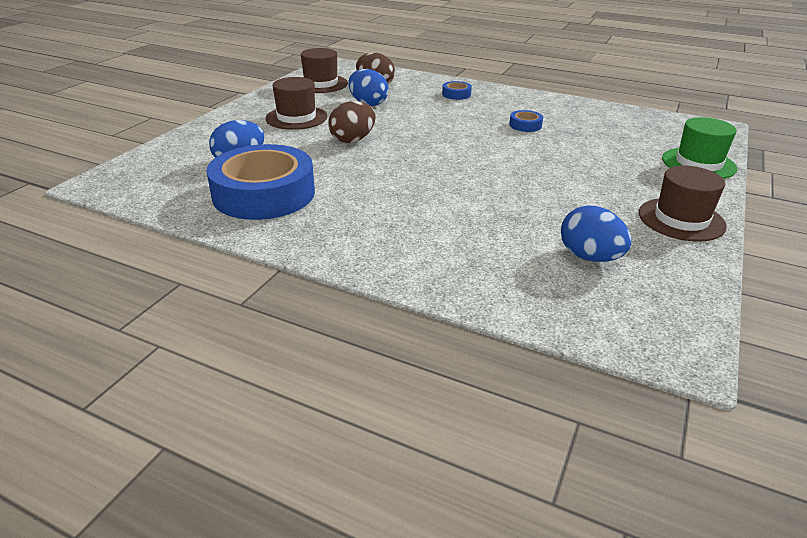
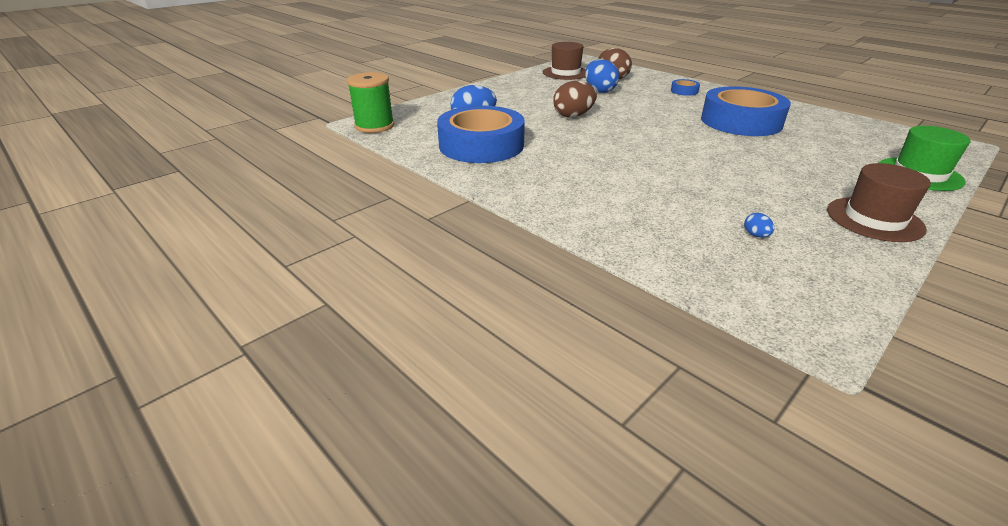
camera: 20 degrees right, 0 degrees up
brown hat [265,77,327,130] -> none
blue tape [509,110,543,132] -> blue tape [701,86,791,136], size x2.49
blue egg [561,205,631,262] -> blue egg [744,213,774,237], size x0.44
none -> green spool [347,72,394,133]

